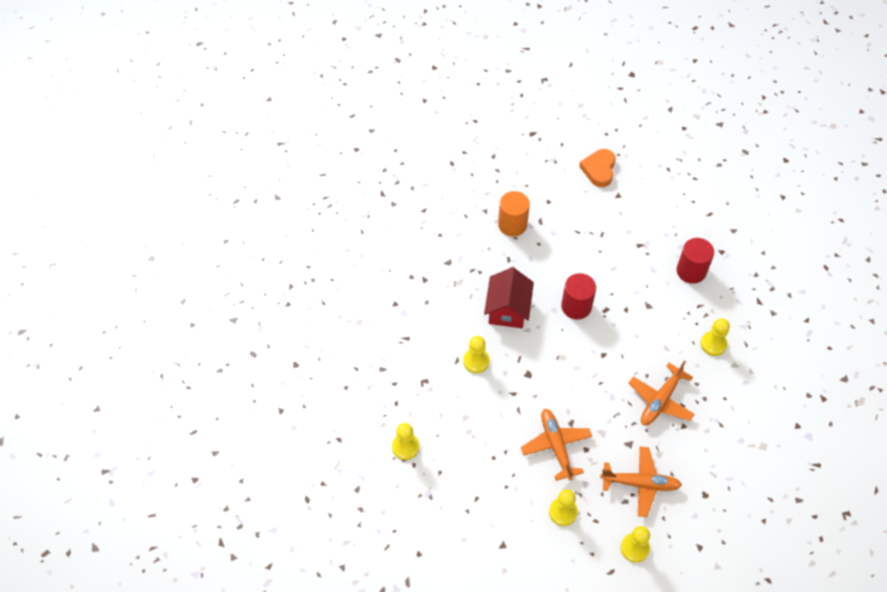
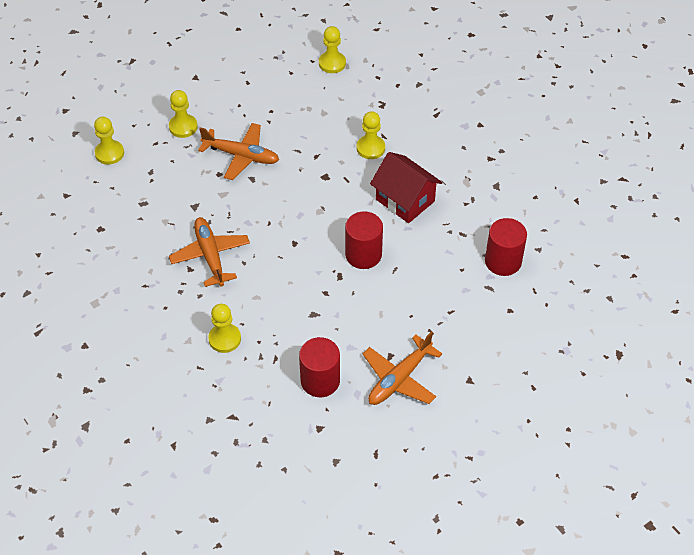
camera: 125 degrees right, 5 degrees down
orange cylinder [498,191,530,237] -> red cylinder [485,218,527,276]
orange heart [579,149,616,187] -> none
orange plane [600,446,682,517] -> orange plane moved to [363,331,442,405]

